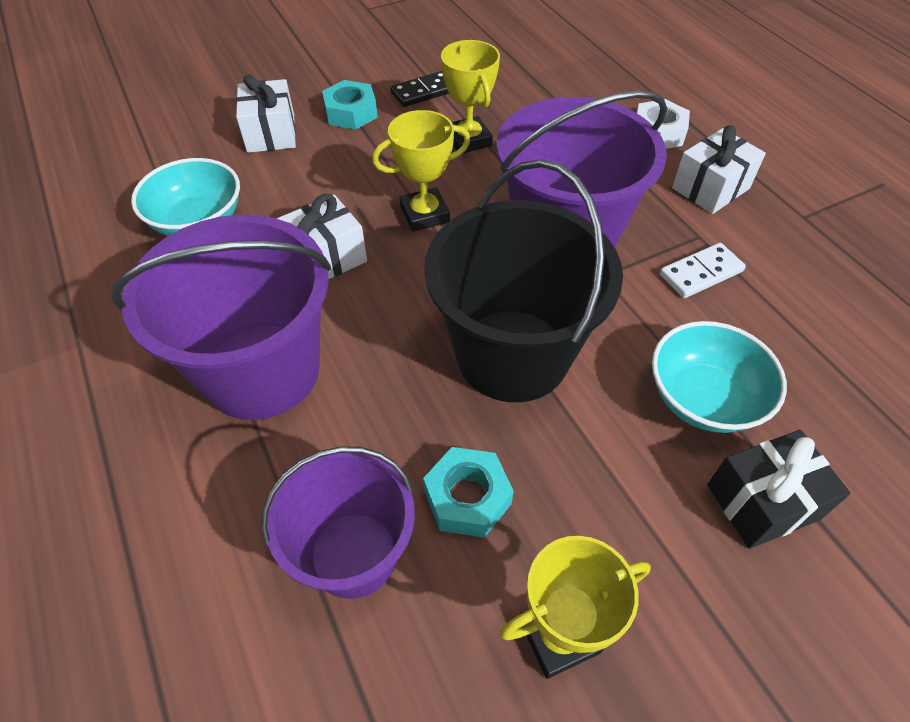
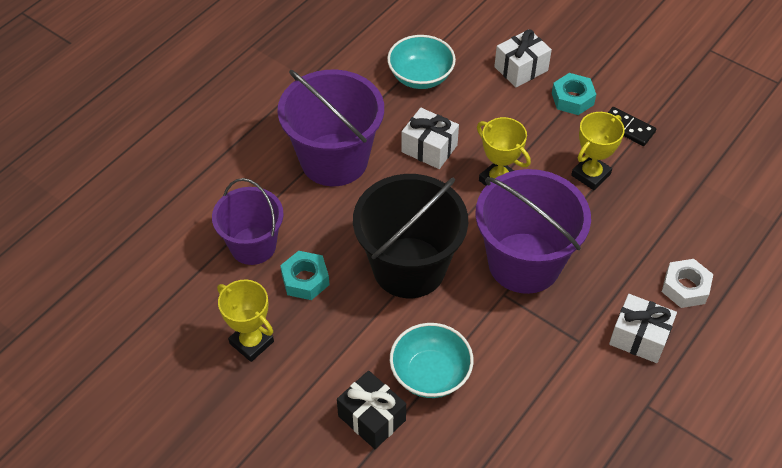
camera: 65 degrees right, 0 degrees up
white domino [660,243,746,298] -> none

